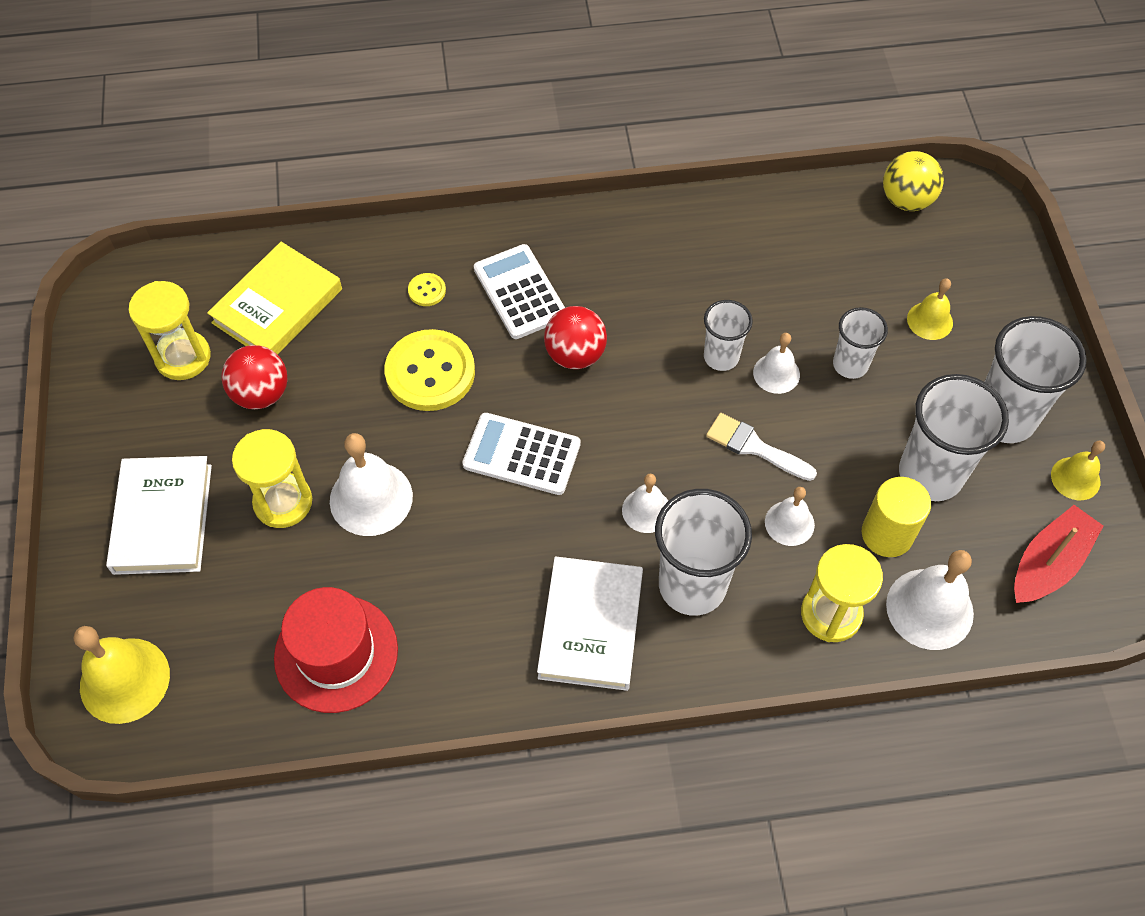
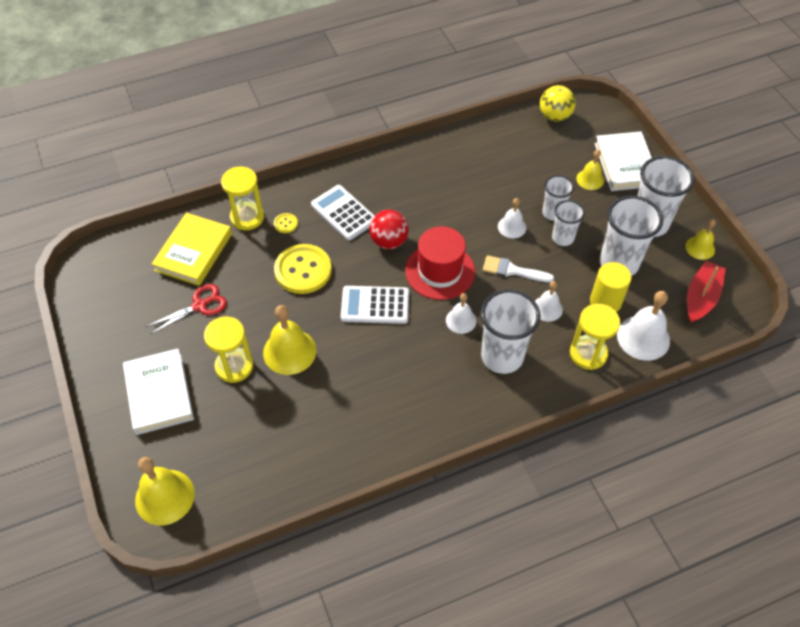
camera: 15 degrees left, 5 degrees down
yellow hourglass [129,281,211,380] -> yellow hourglass moved to [221,166,264,230]
red ball [222,345,288,409] -> red scissors [146,284,227,335]
red hat [274,587,398,713] -> red hat moved to [405,226,475,300]
white bell [330,433,413,536] -> yellow bell [263,305,316,375]
white book [537,556,643,691] -> white book moved to [594,131,652,191]
white cup [704,300,753,371] -> white cup moved to [552,200,585,246]

